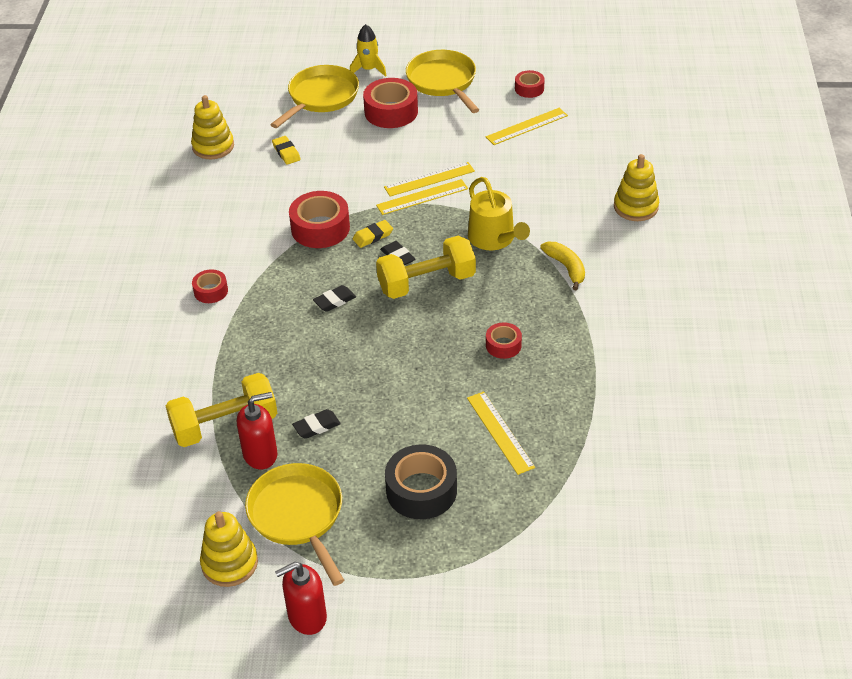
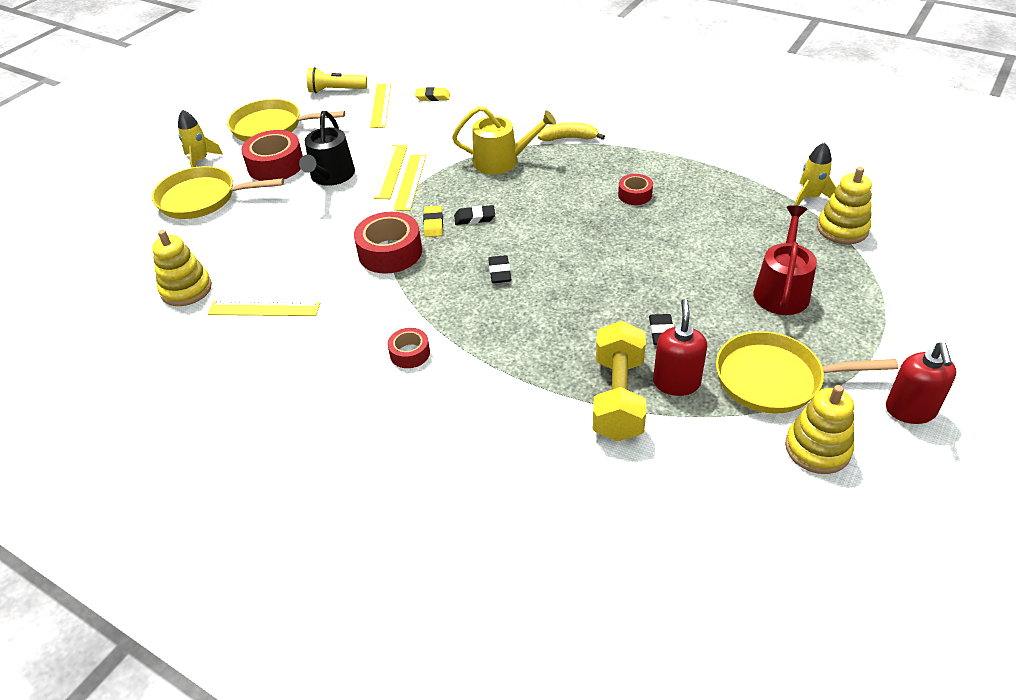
camera: 60 degrees left, 0 degrees up
yellow pan [270,65,359,128] -> yellow pan turned 60 degrees counterclockwise [152,166,284,219]
yellow eraser [272,136,301,165] -> yellow eraser moved to [415,87,450,101]
yellow dumbbell [376,236,476,299] -> none
black tape [385,445,457,519] -> red watering can [753,205,817,315]
yellow ruler [467,391,535,475] -> yellow ruler moved to [208,301,320,316]
red tape [515,70,545,98] -> yellow flashlight [307,67,367,93]
yellow stacking toy [614,154,659,221] -> yellow stacking toy moved to [817,167,872,244]
none -> black watering can [299,111,355,186]
none -> yellow rocket [795,142,836,206]

